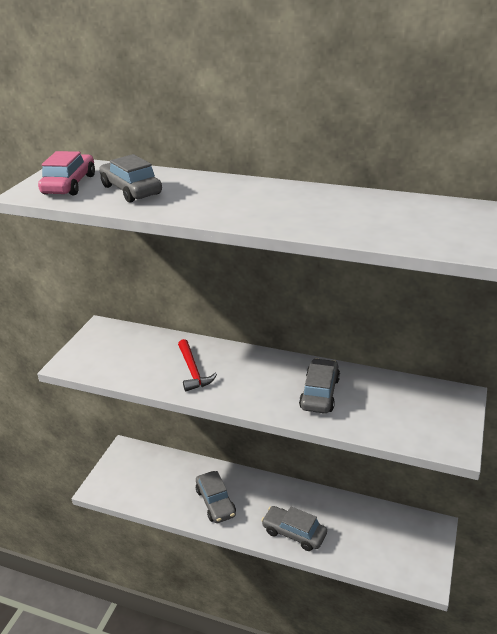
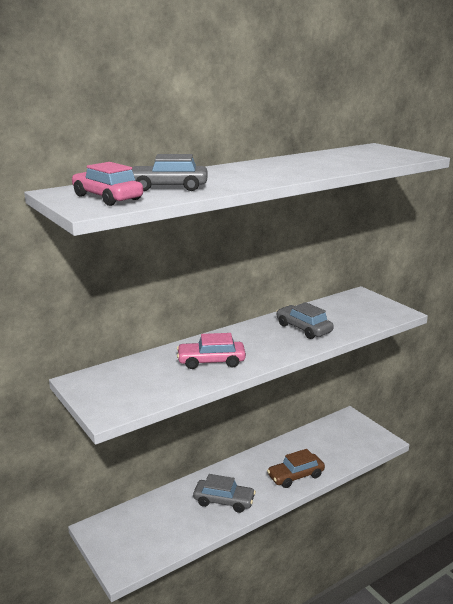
camera: 55 degrees left, 10 degrees down
red hammer [178,339,217,391] -> pink car [177,333,246,369]
grey car [261,506,327,551] -> brown car [267,449,325,488]

